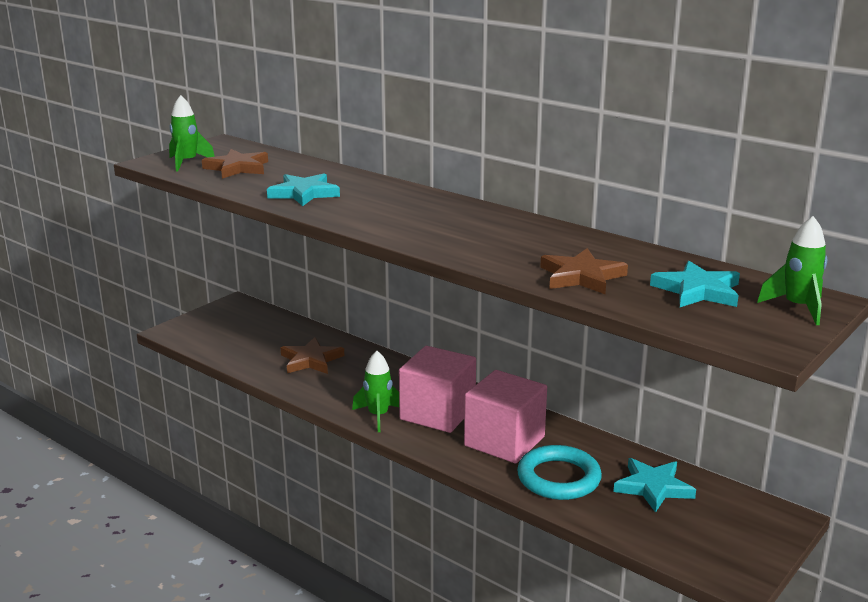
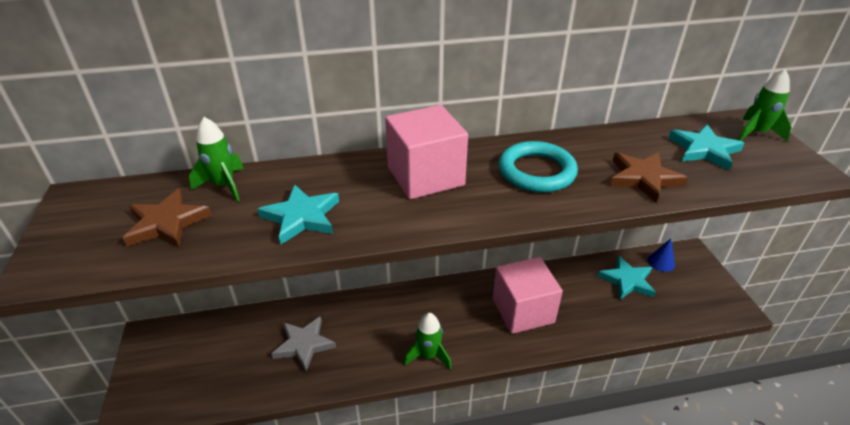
camera: 50 degrees left, 15 degrees up
green rocket [169,95,215,171] -> green rocket moved to [189,117,244,201]
brown star [281,337,344,374] -> grey star [271,316,336,372]
pink cube [399,346,476,433] -> pink cube moved to [385,105,468,199]
turquoise ring [517,445,602,500] -> turquoise ring moved to [499,141,578,193]
none -> blue cone [648,238,675,272]

